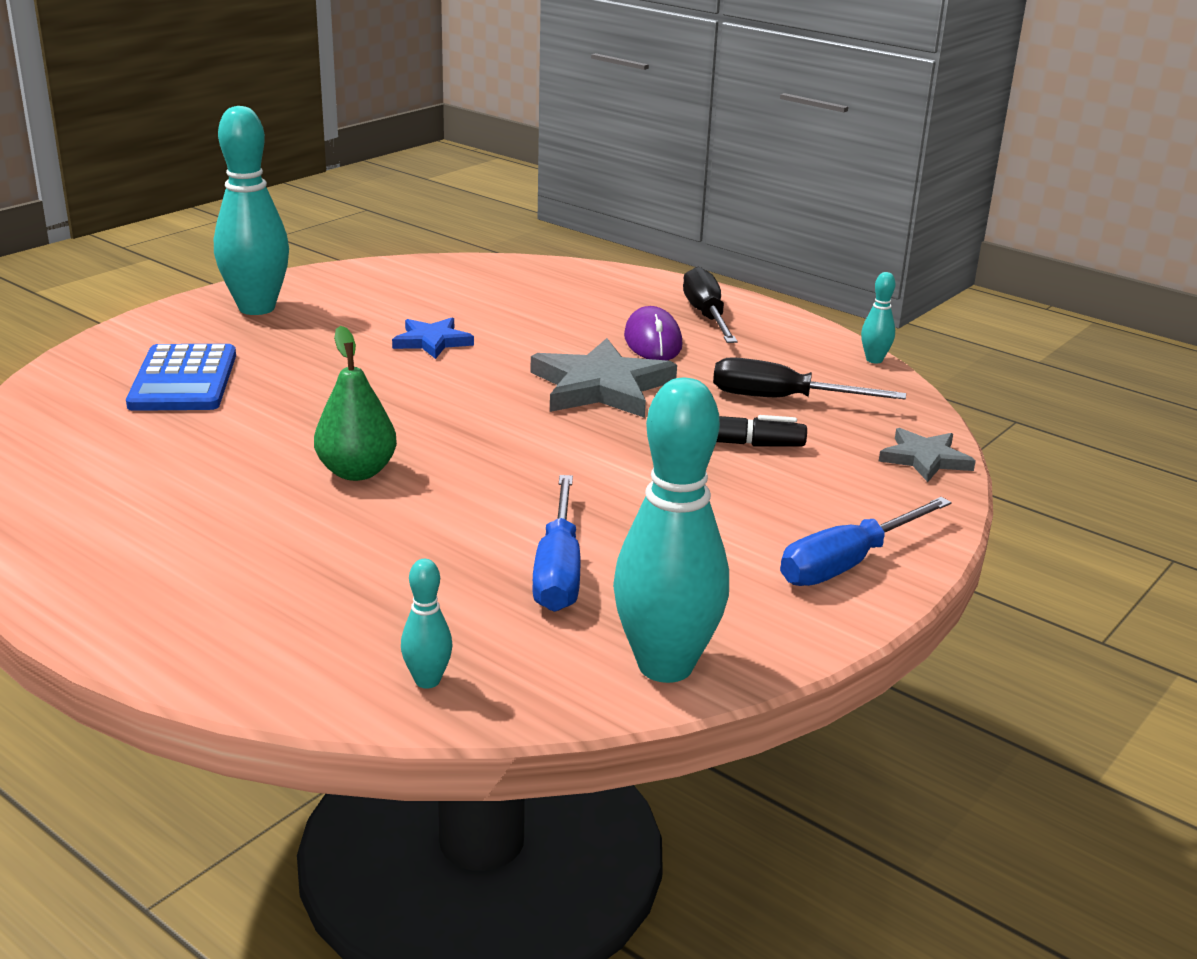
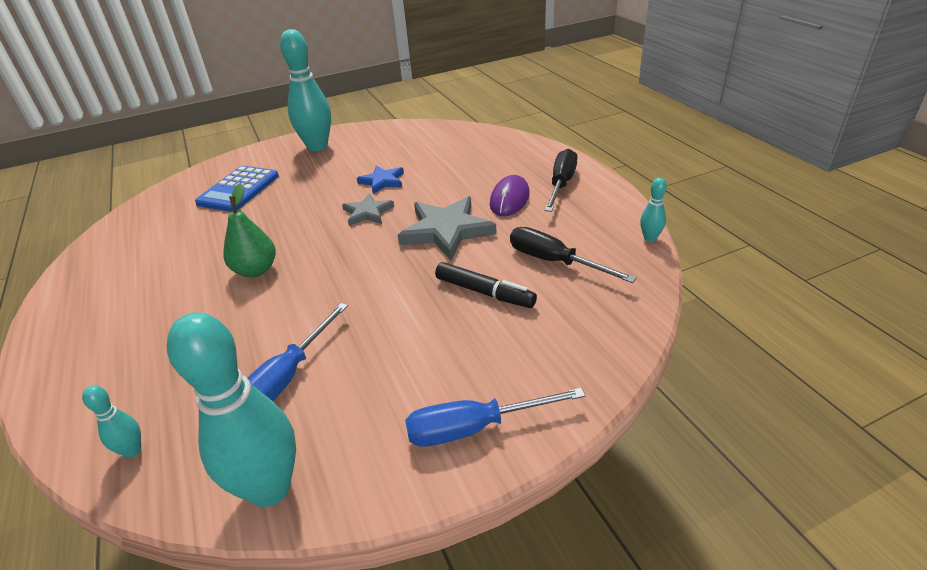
camera: 30 degrees right, 10 degrees up
grey star [879,428,976,482] -> grey star moved to [342,193,394,226]

